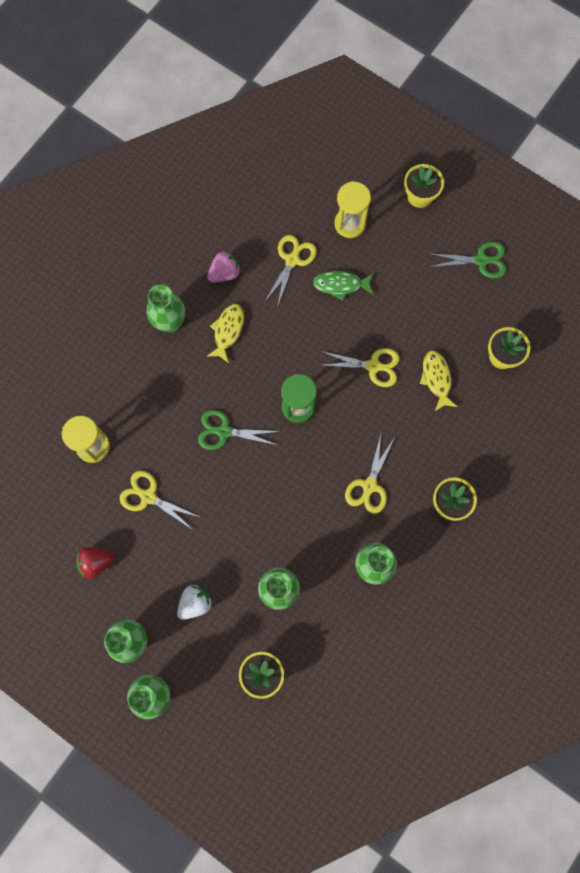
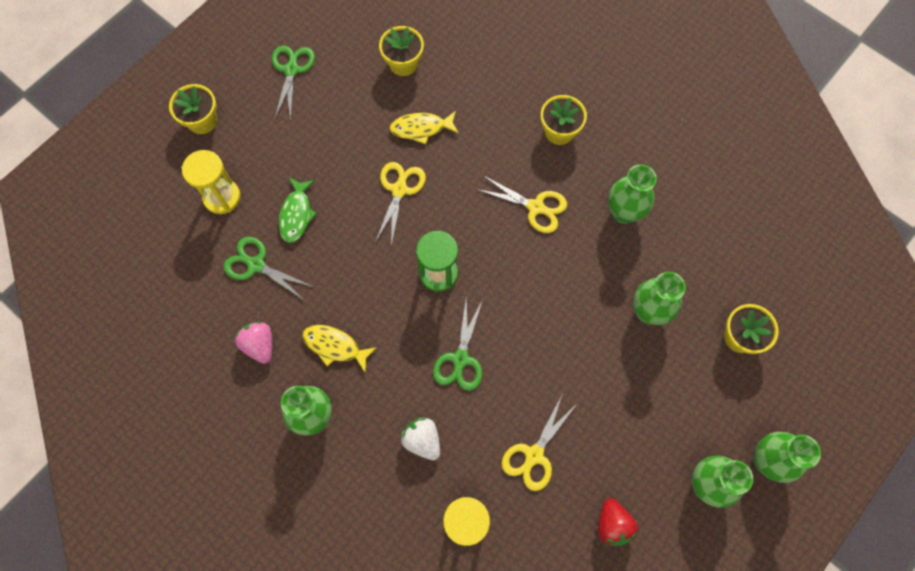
camera: 85 degrees left, 5 degrees down
white strawberry [177,584,213,620] -> white strawberry moved to [401,417,440,460]
yellow scissors [265,235,317,307] -> green scissors [223,236,314,300]

